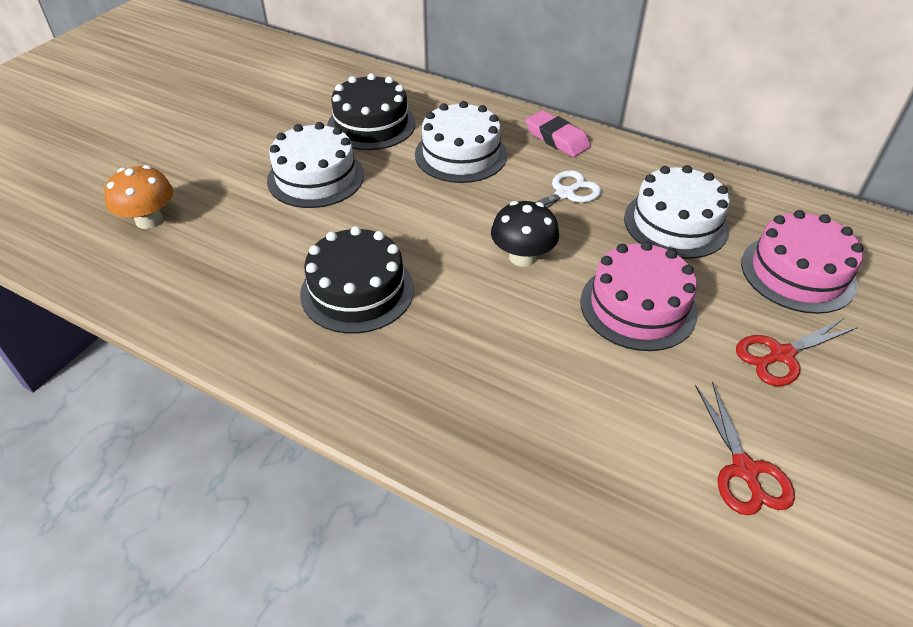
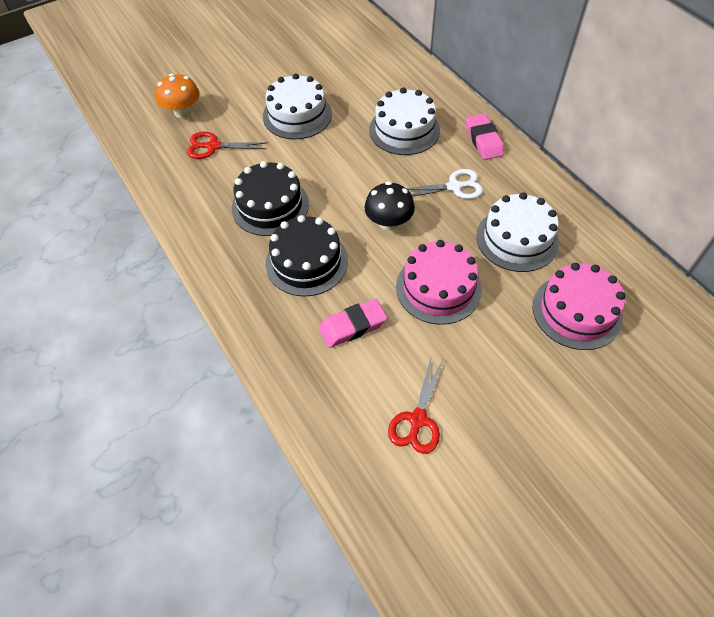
camera: 30 degrees right, 10 degrees up
black cake [327,73,416,150] -> black cake moved to [266,215,348,296]
red scissors [736,318,858,386] -> red scissors moved to [187,131,268,159]
none -> pink eraser [319,299,387,348]

